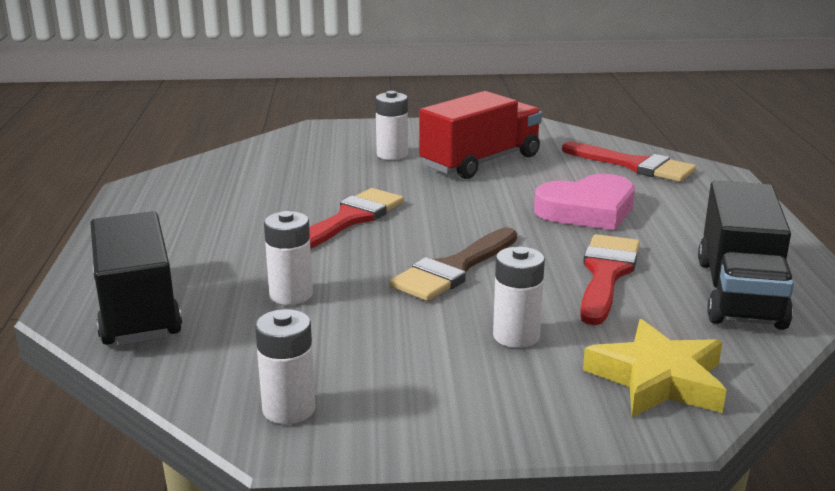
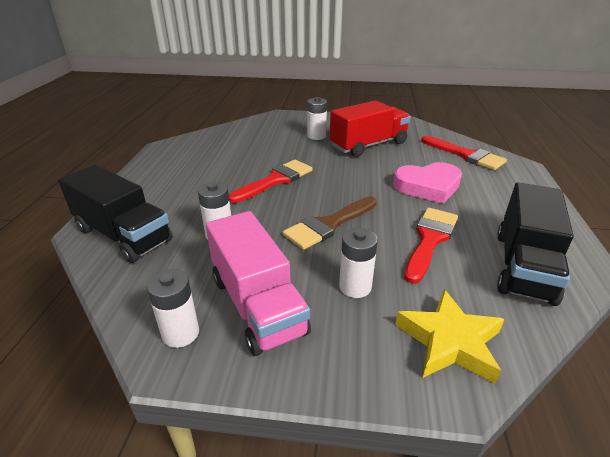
camera: 10 degrees right, 10 degrees up
black truck [90,211,182,346] -> black truck turned 135 degrees clockwise [58,164,173,263]
none -> pink truck [206,211,311,356]

